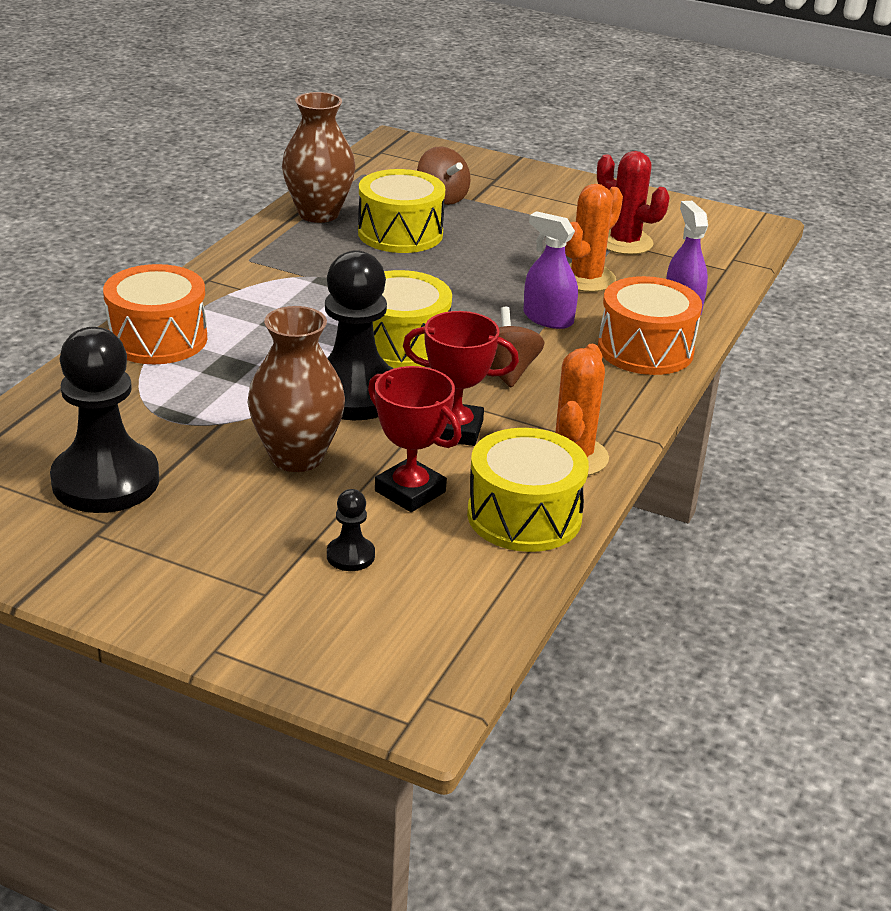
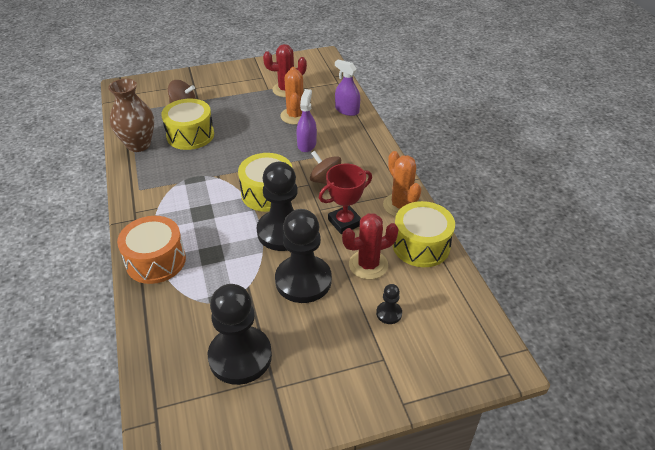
camera: 40 degrees left, 10 degrees up
brown vase [248,306,345,472] -> black pawn [275,209,332,303]
red trophy [368,366,462,512] -> red cactus [342,213,399,279]
purple spray bottle [523,211,578,329] -> purple spray bottle turned 105 degrees clockwise [296,89,317,152]
orange drum [598,276,702,375] -> none

